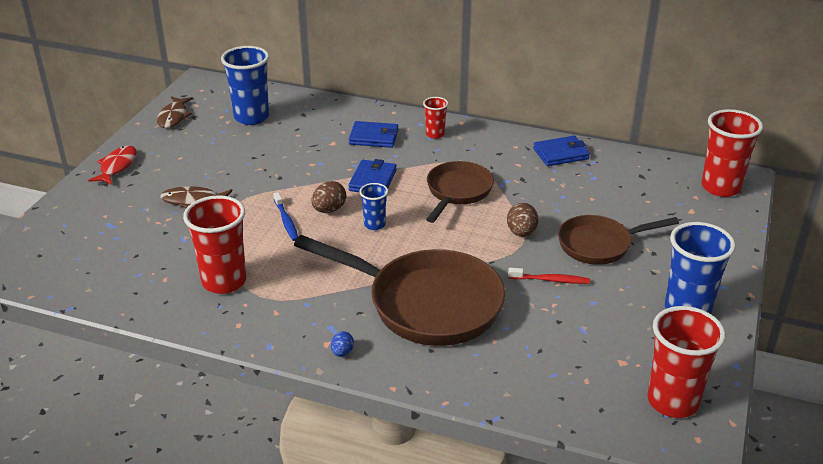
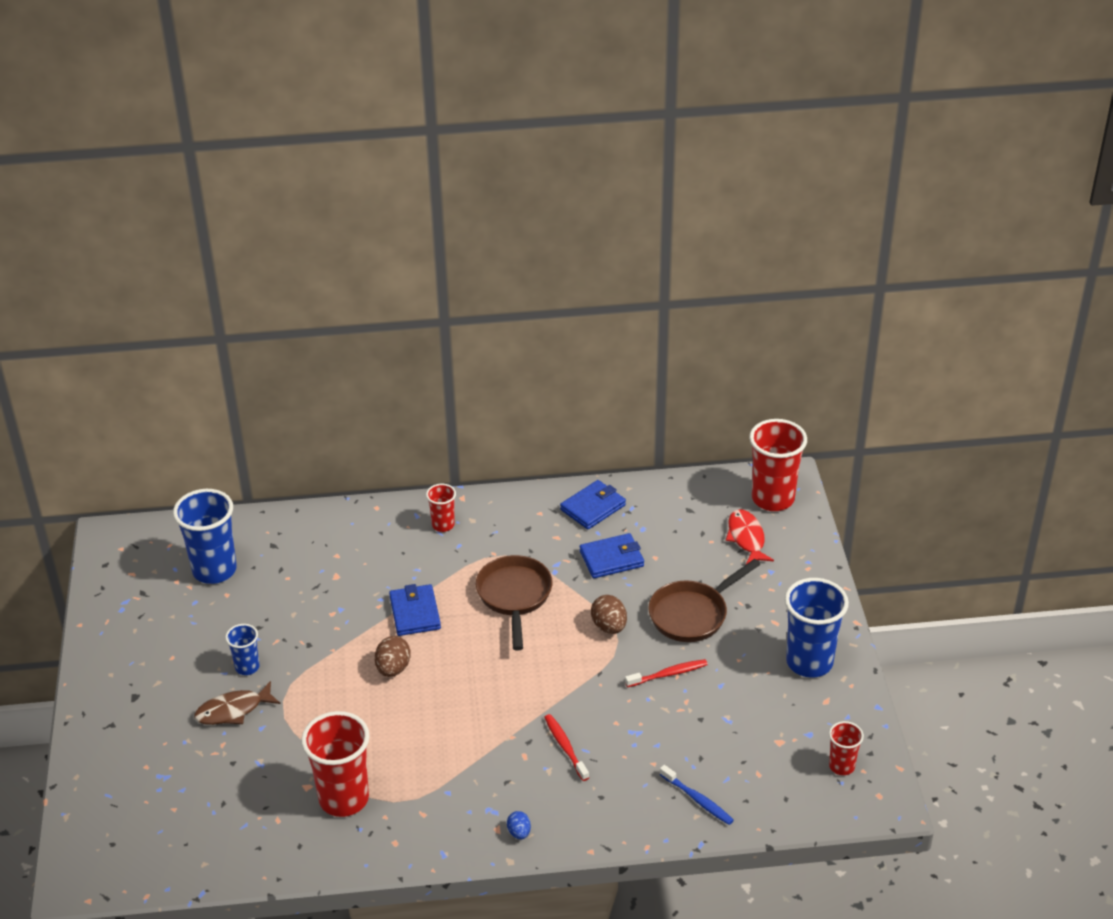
camera: 25 degrees left, 5 degrees up
red fish [88,145,137,185] -> red fish moved to [726,509,774,564]
brown fish [157,96,193,128] -> none
blue toothbrush [274,192,298,241] -> blue toothbrush moved to [660,765,734,825]
brown pan [294,235,505,346] -> red toothbrush [544,714,589,781]
blue wallet [349,121,399,148] -> blue wallet moved to [580,533,644,578]
blue cup [359,183,388,230] -> blue cup moved to [225,624,260,675]
red cup [647,306,726,418] -> red cup [829,721,864,775], size x0.52

